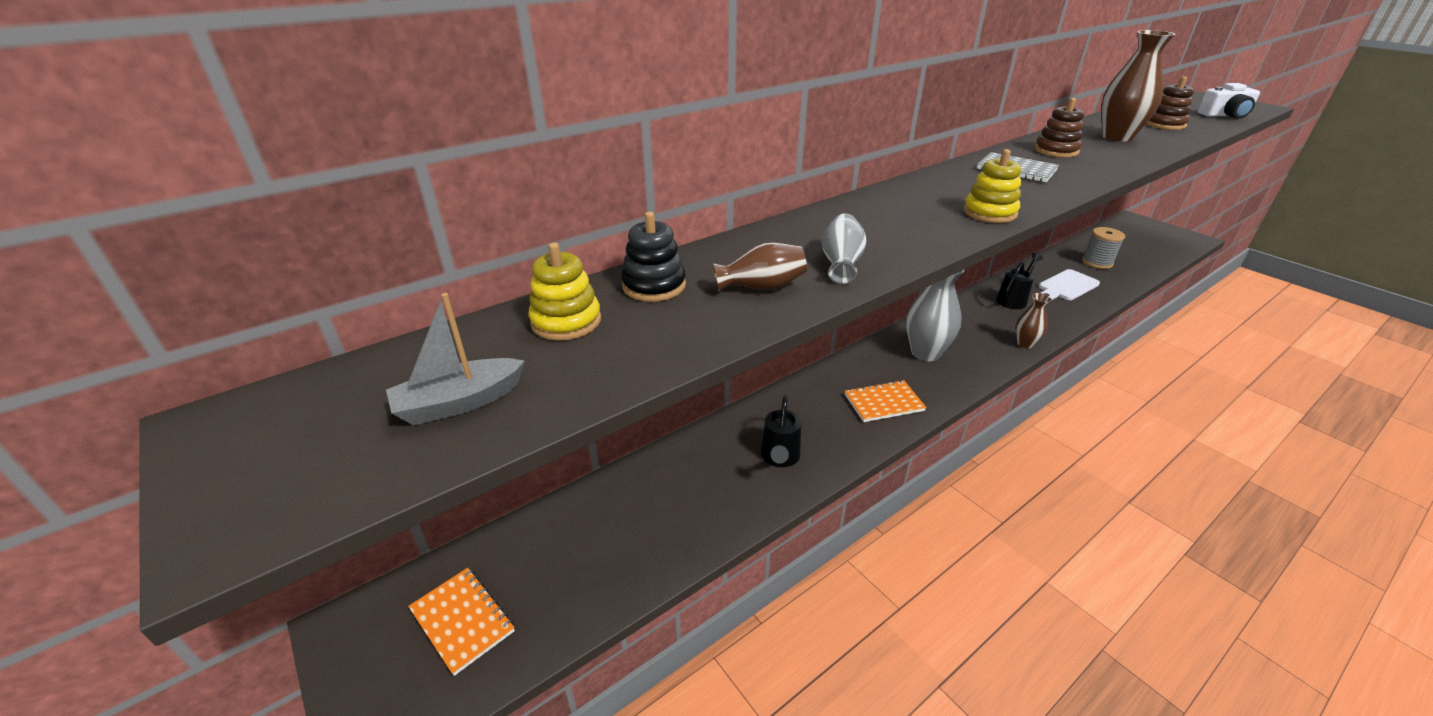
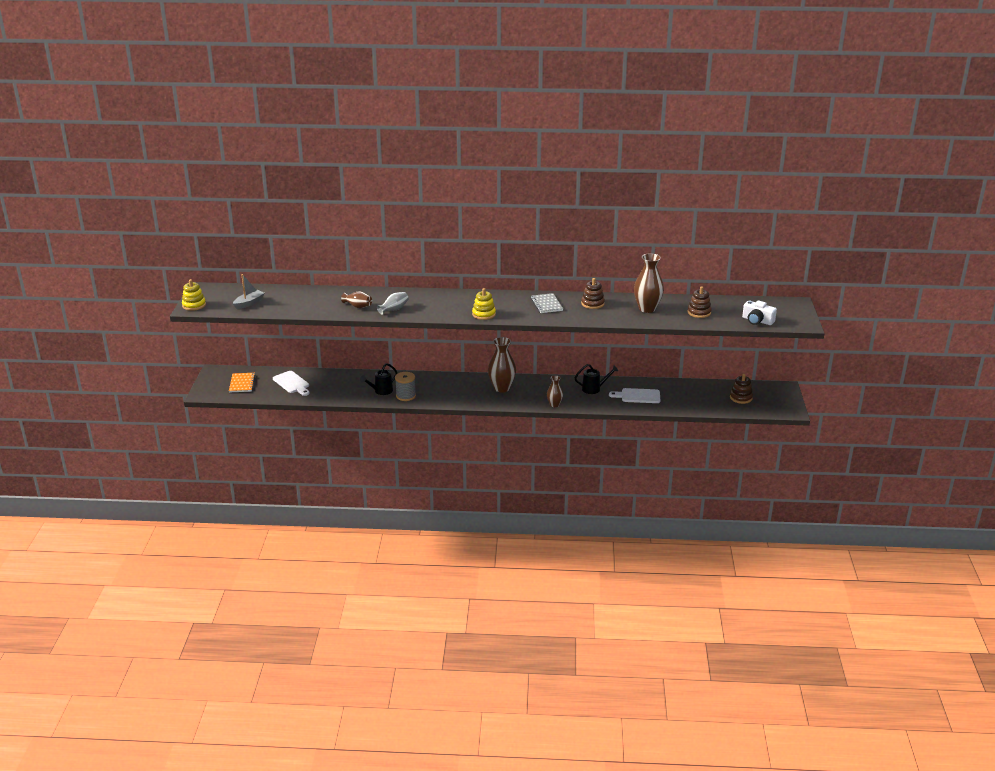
camera: 40 degrees right, 5 degrees down
grey boat [386,293,524,425] -> grey boat turned 120 degrees clockwise [233,274,265,309]
yellow stacking toy [528,243,601,341] -> yellow stacking toy moved to [182,279,206,311]
black stacking toy [621,212,686,302] -> none
orange notebook [845,380,926,422] -> none
grey vase [906,269,965,361] -> brown vase [488,337,516,393]
grey spool [1082,227,1125,269] -> grey spool moved to [395,372,416,401]
none -> white cutting board [273,371,310,396]
none -> brown stacking toy [730,374,753,404]

